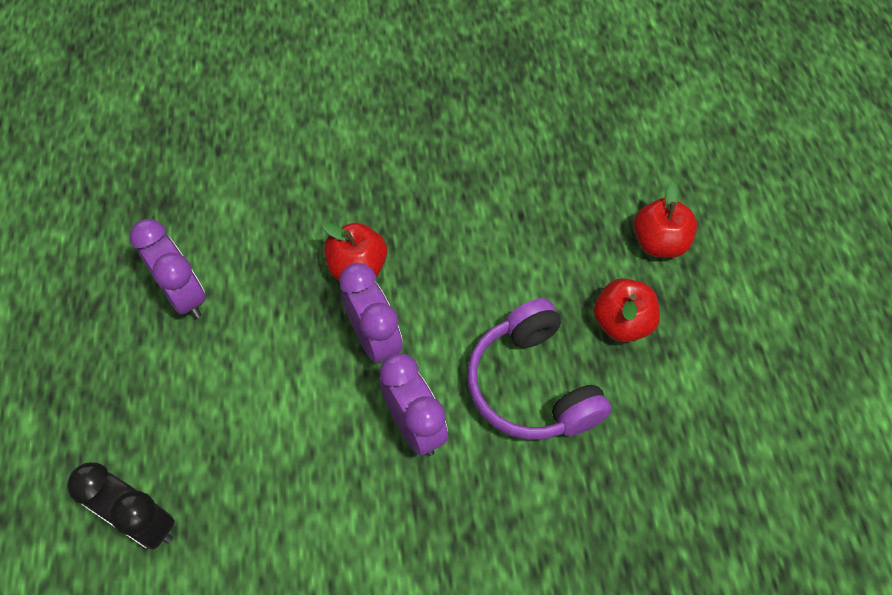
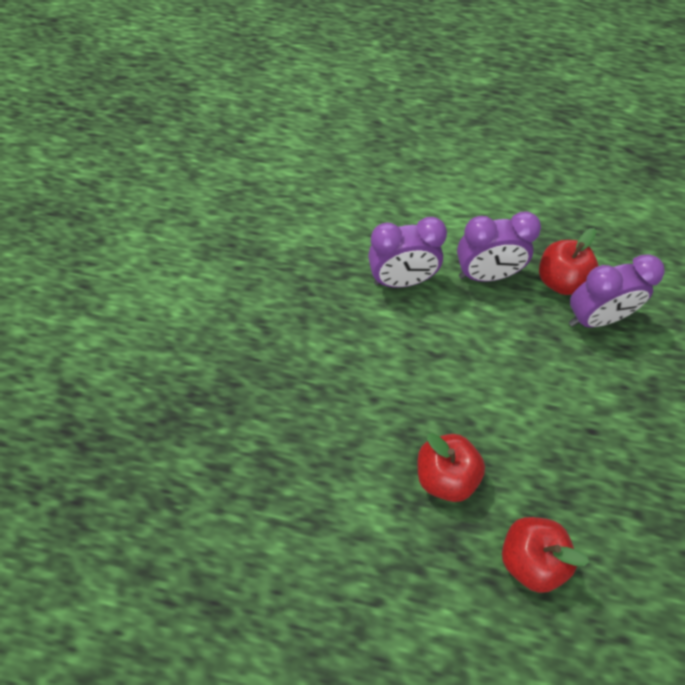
camera: 110 degrees right, 0 degrees up
black clock [67,462,175,550] -> none
purple clock [130,219,206,318] -> purple clock moved to [569,254,665,327]
purple headphones [467,298,612,440] -> none

